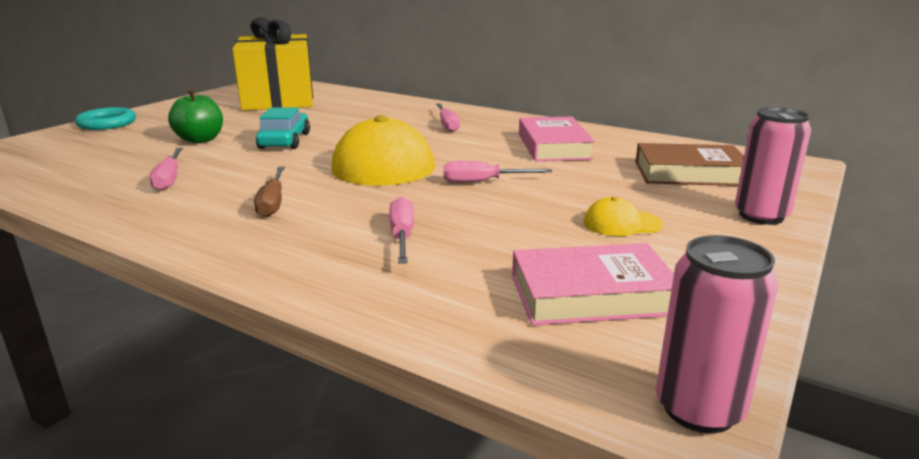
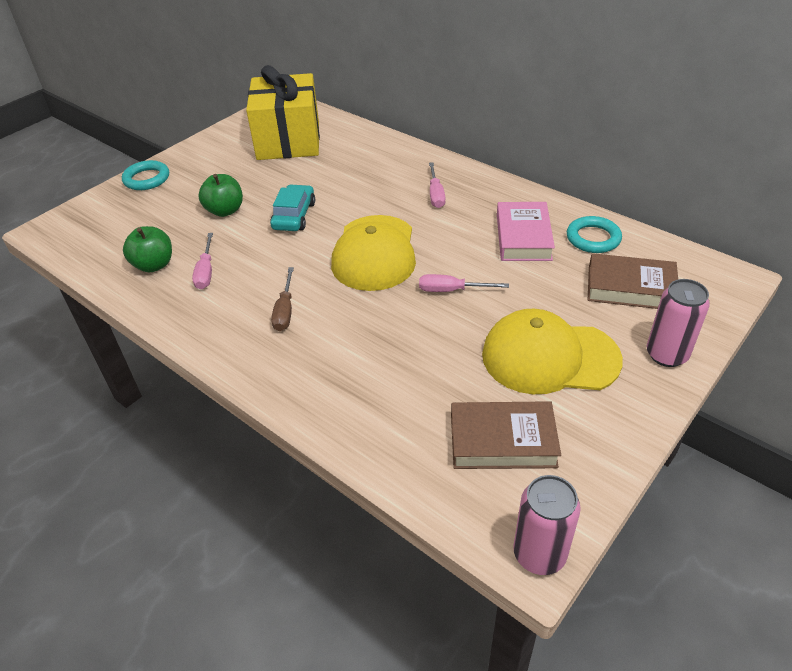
camera: 10 degrees right, 20 degrees up
pink screwdriver [389,197,414,264] -> none
pink book [512,243,674,325] -> brown book [451,401,561,469]
yellow cap [583,197,663,236] -> yellow cap [482,309,623,394], size x2.24
none -> green apple [123,226,172,272]
none -> turquoise ring [567,216,622,253]

